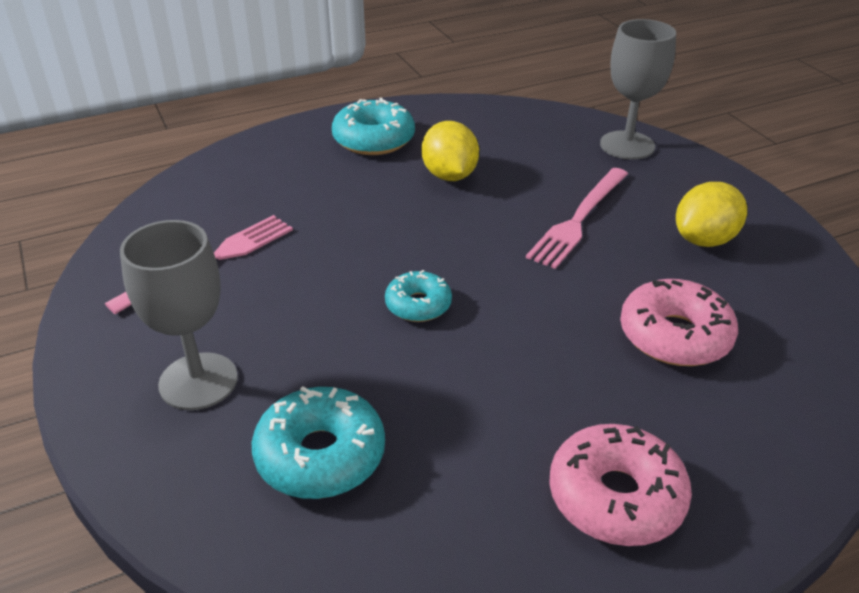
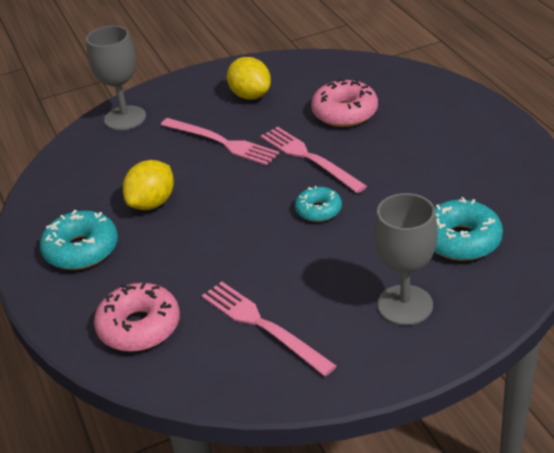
camera: 85 degrees left, 0 degrees up
yellow lemon [421,121,479,181] -> yellow lemon turned 45 degrees counterclockwise [123,160,174,210]
pink donut [549,424,692,546] -> pink donut moved to [94,282,180,352]
none -> pink fork [261,127,367,193]

